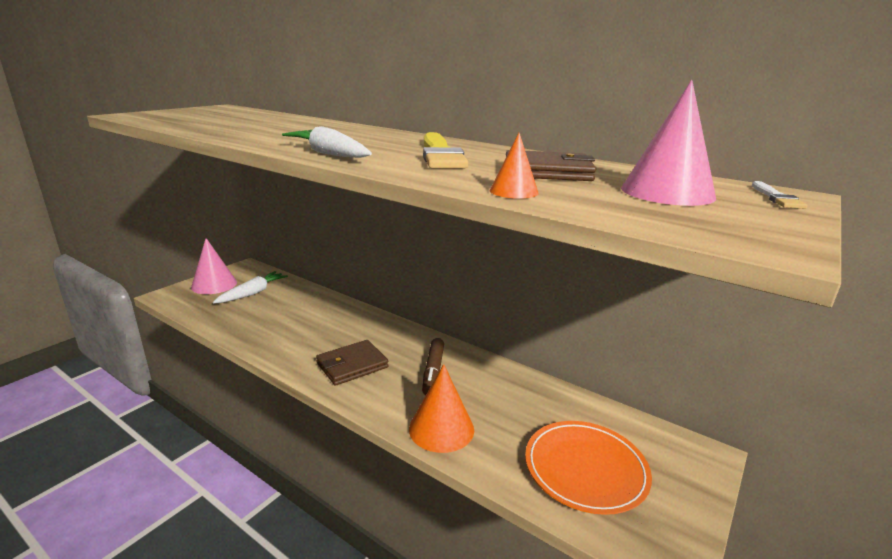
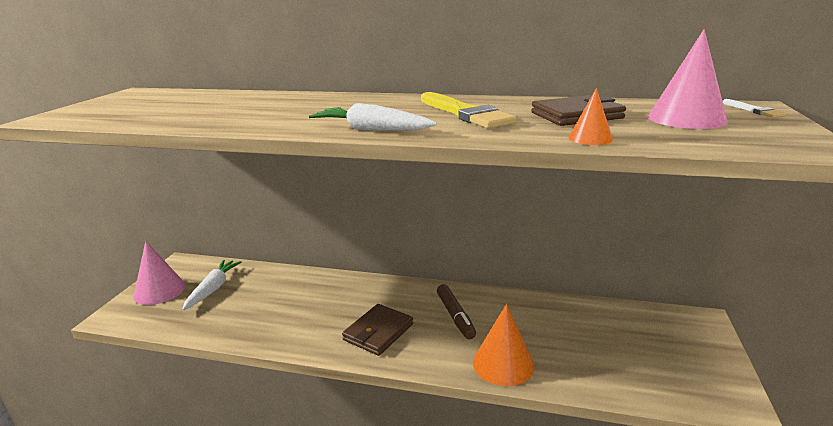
camera: 20 degrees left, 0 degrees up
orange plate [525,421,652,515] -> none

